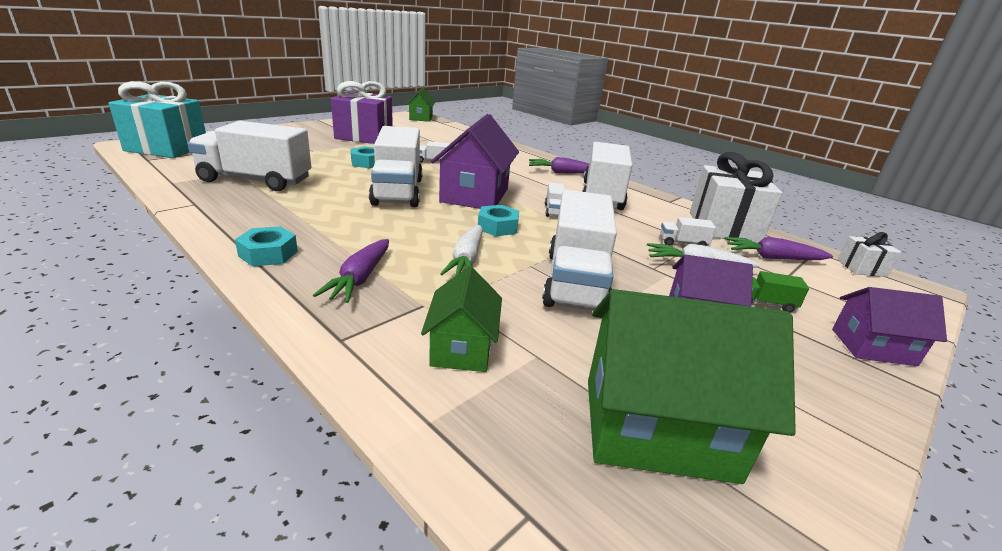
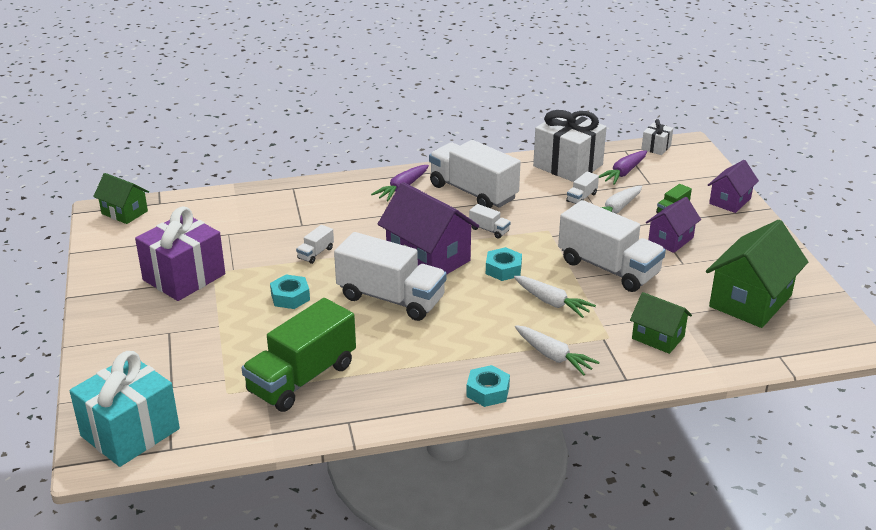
camera: 55 degrees left, 5 degrees up
white truck [187,121,311,191] -> green truck [242,298,356,412]
purple carrot [313,239,389,303] -> white carrot [515,325,600,376]

